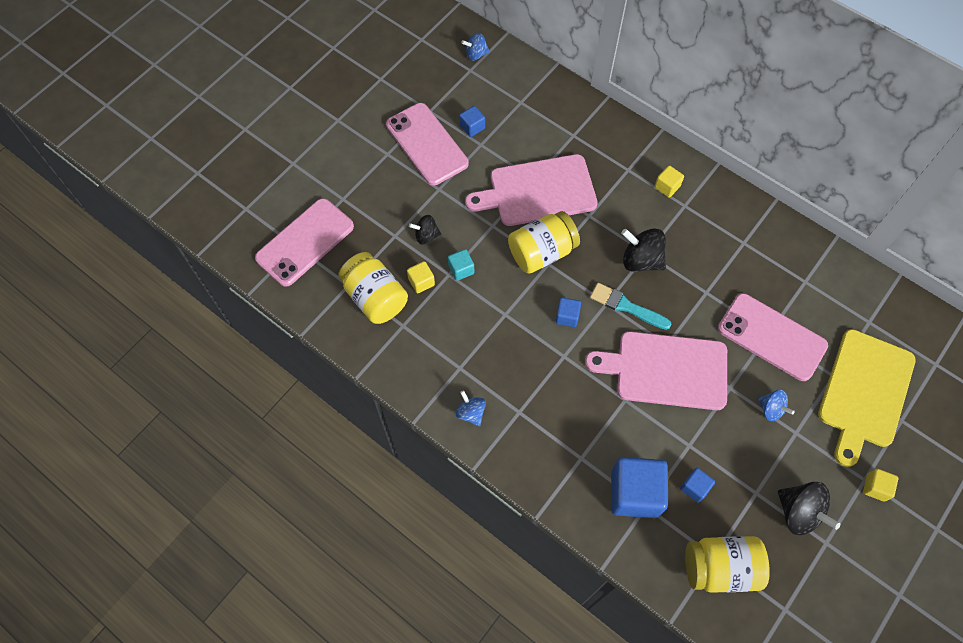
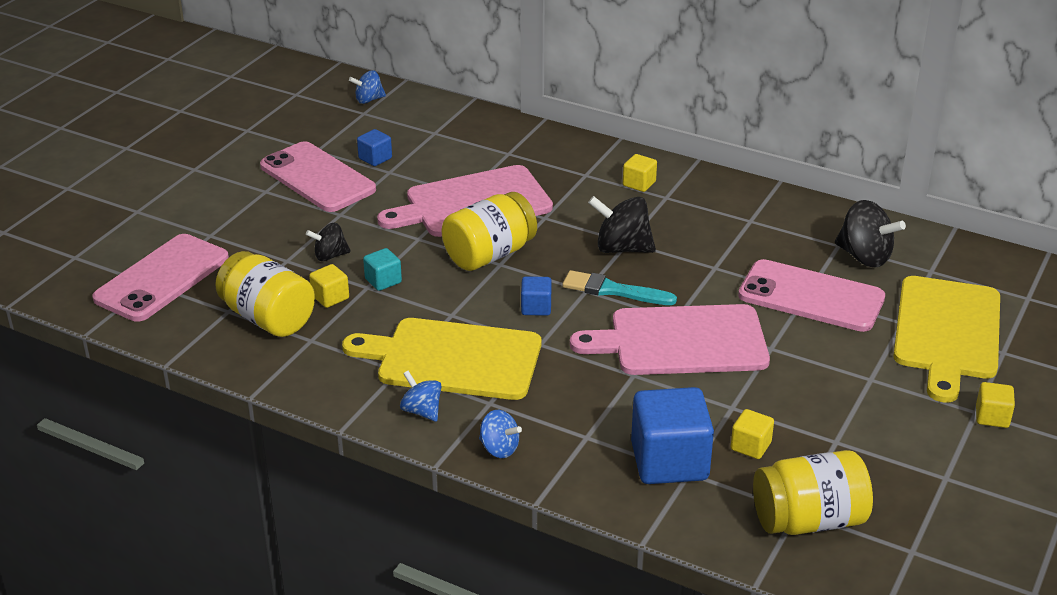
camera: 10 degrees left, 30 degrees down
blue cube [680,468,715,503] -> yellow cube [731,409,774,459]
blue spinning top [758,390,795,421] -> blue spinning top moved to [479,410,522,458]
black spinning top [778,482,840,535] -> black spinning top moved to [835,200,906,268]
none -> yellow cutting board [342,318,541,400]

